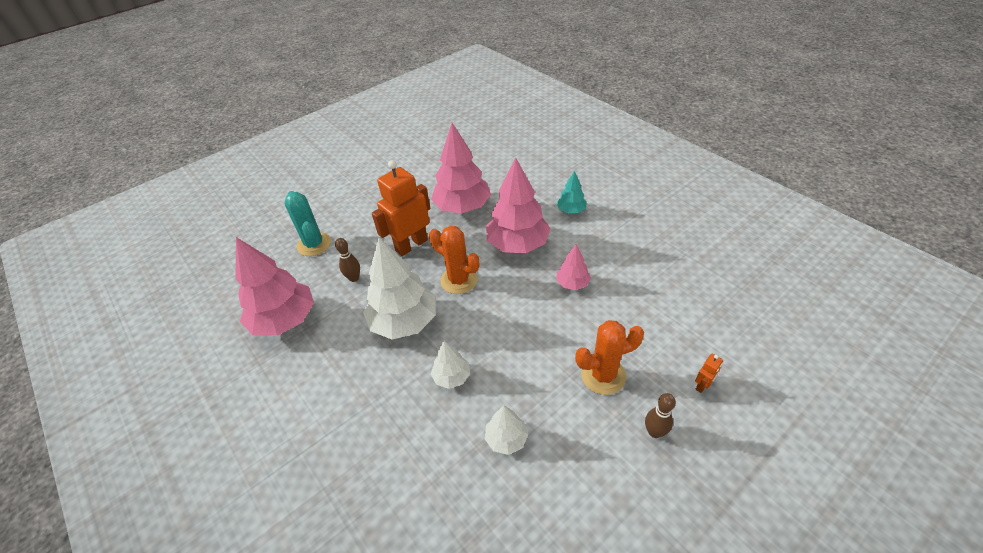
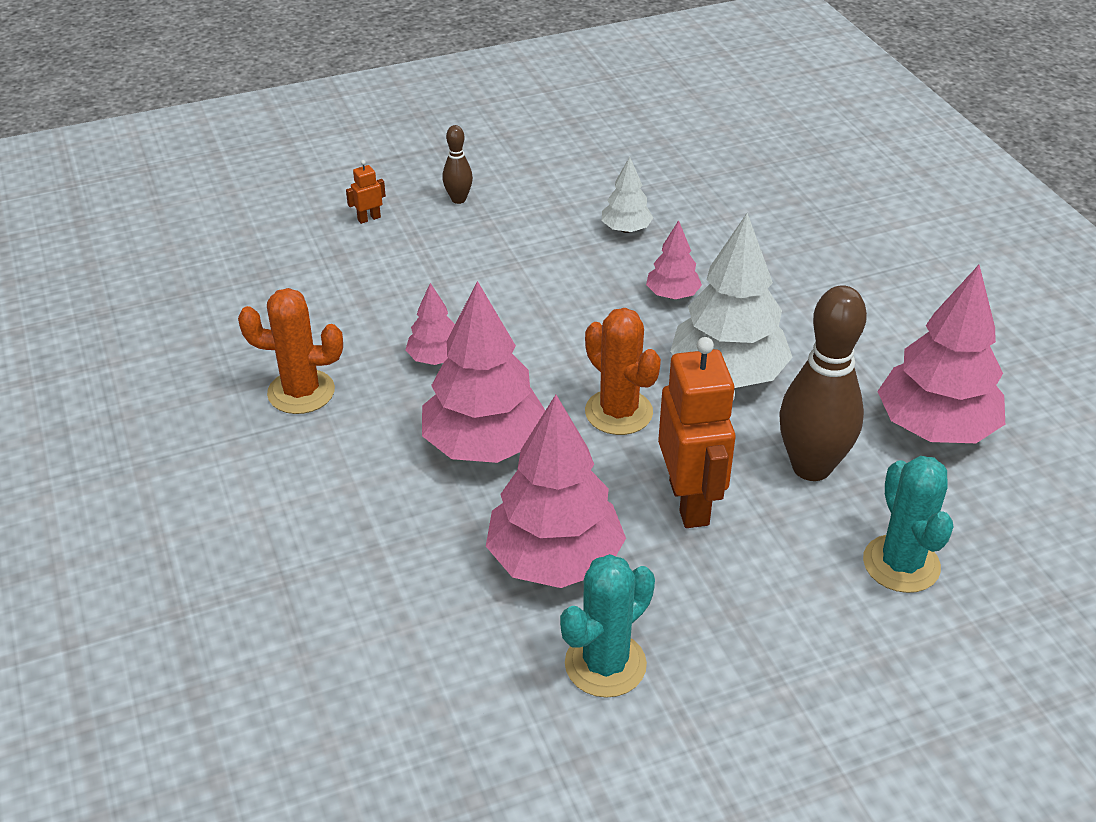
camera: 165 degrees left, 5 degrees down
brown bowling pin [335,238,360,282] -> brown bowling pin [779,285,867,481], size x2.12
orange robot [372,160,430,256] -> orange robot turned 75 degrees counterclockwise [658,337,736,528]
white tree [431,341,470,389] -> pink tree [646,220,702,299]
turquoise tree [557,171,587,213] -> none
orange cactus [575,320,644,395] -> orange cactus moved to [238,288,343,414]
none -> turquoise cactus [560,554,655,698]

